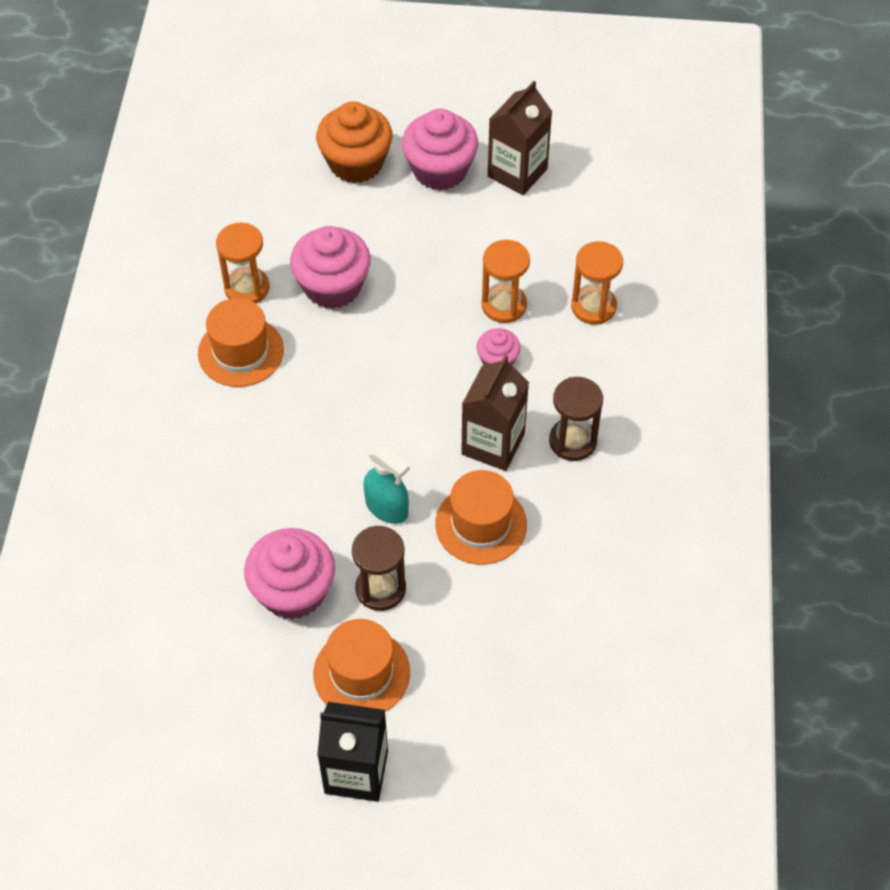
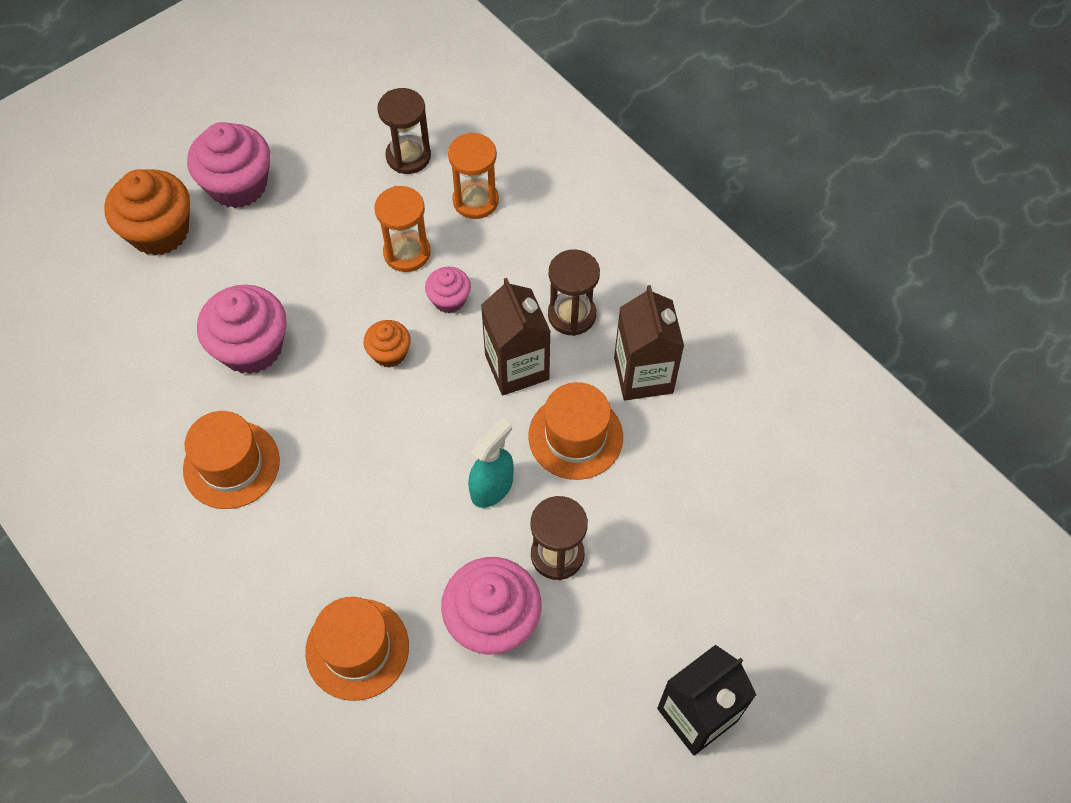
camera: 45 degrees left, 5 degrees up
orange hourglass [216,223,269,303] -> none
orange hat [313,619,410,712] -> orange hat moved to [305,597,409,701]
turquoise spray bottle [363,445,410,524] -> turquoise spray bottle turned 45 degrees counterclockwise [468,417,514,508]
brown carton [488,81,552,195] -> brown carton moved to [614,285,684,400]
none -> orange cupcake [363,320,411,367]
none -> brown hourglass [377,88,431,174]

